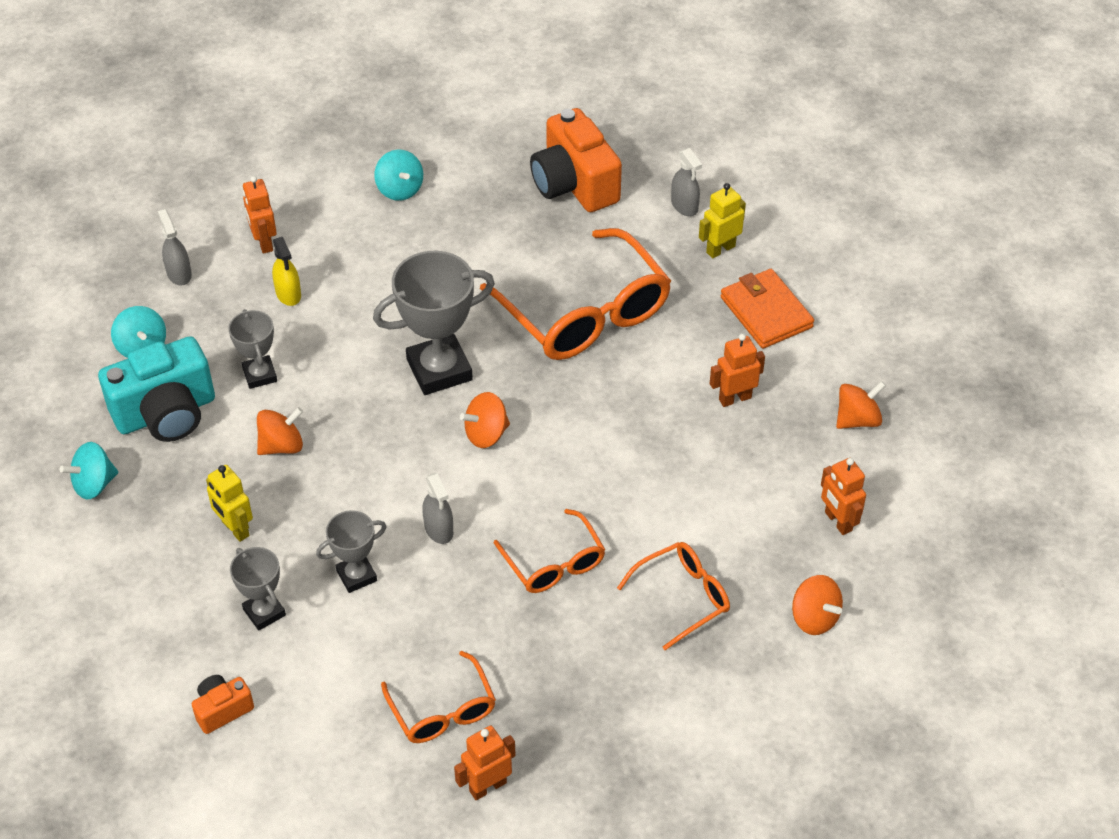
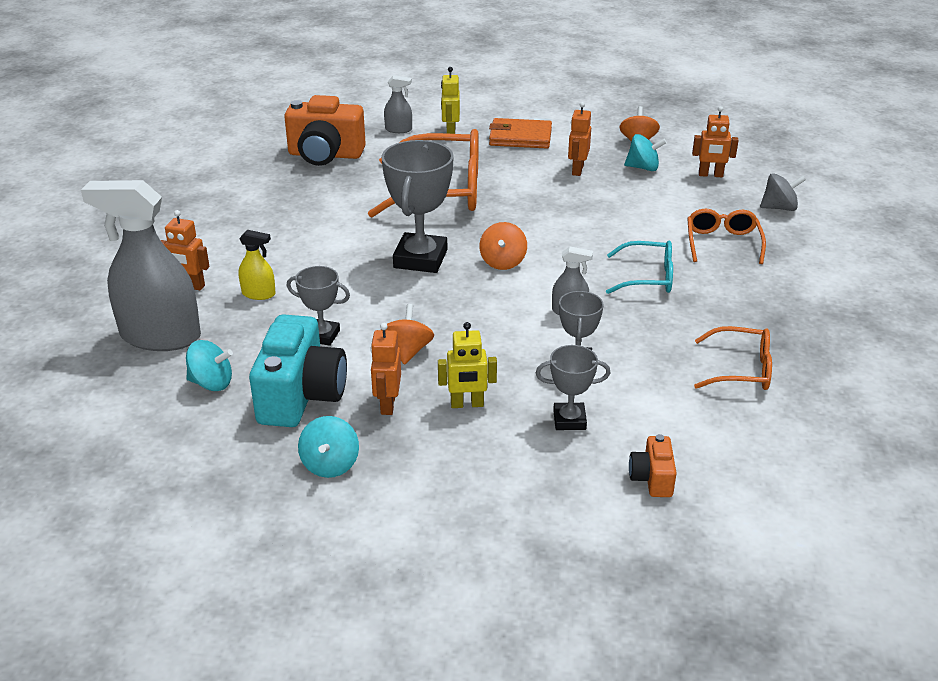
camera: 55 degrees left, 15 degrees down
grey spray bottle [158,209,192,286] -> grey spray bottle [81,180,201,351], size x2.28
turquoise spinning top [374,150,423,201] -> turquoise spinning top moved to [624,134,667,171]
orange robot [454,725,516,800] -> orange robot moved to [370,323,401,415]
orange glasses [494,509,605,593] -> turquoise glasses [606,241,673,294]
orange spinning top [792,575,843,635] -> grey spinning top [760,173,806,211]

